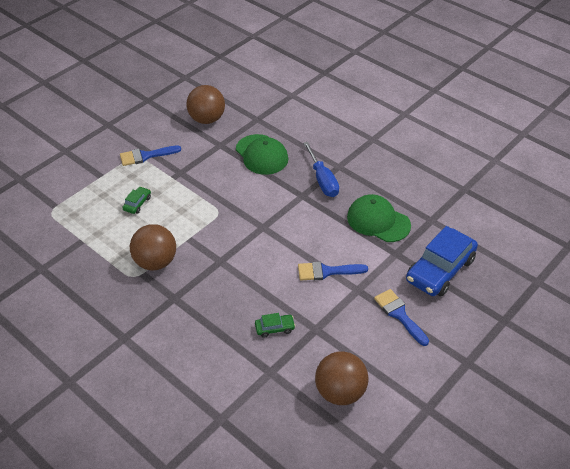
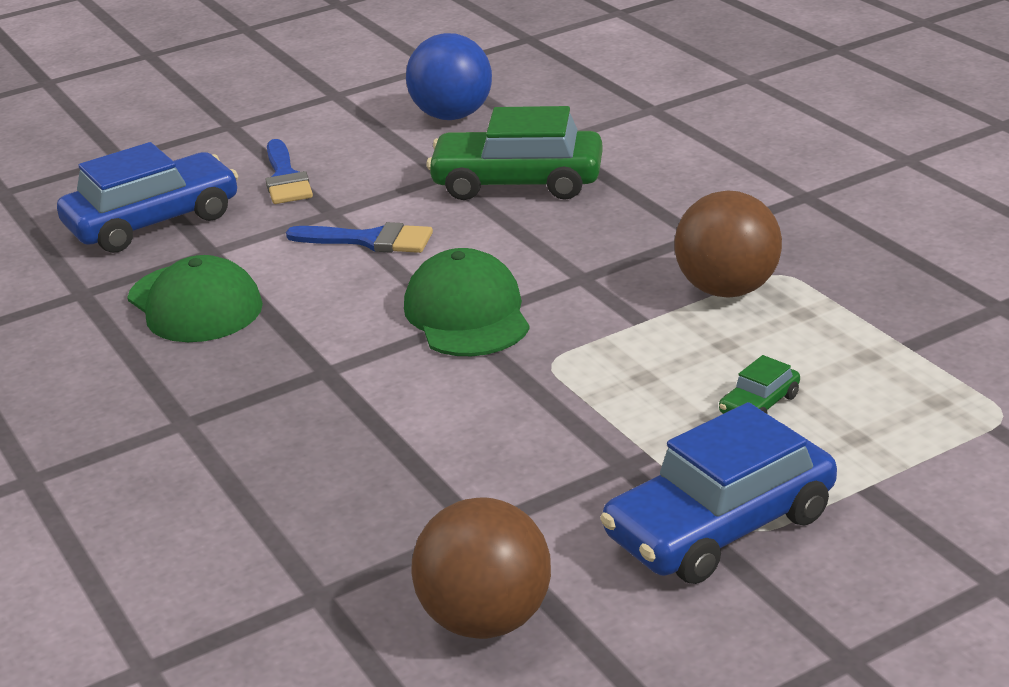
camera: 160 degrees left, 15 degrees down
blue brush [120,145,181,166] -> blue car [600,402,837,584]
green cap [236,134,288,175] -> green cap moved to [404,248,530,356]
green car [255,313,295,338] -> green car [426,106,603,200], size x2.30
blue screwdriver [303,142,339,197] -> none
brown ball [315,351,369,405] -> blue ball [406,33,492,120]

